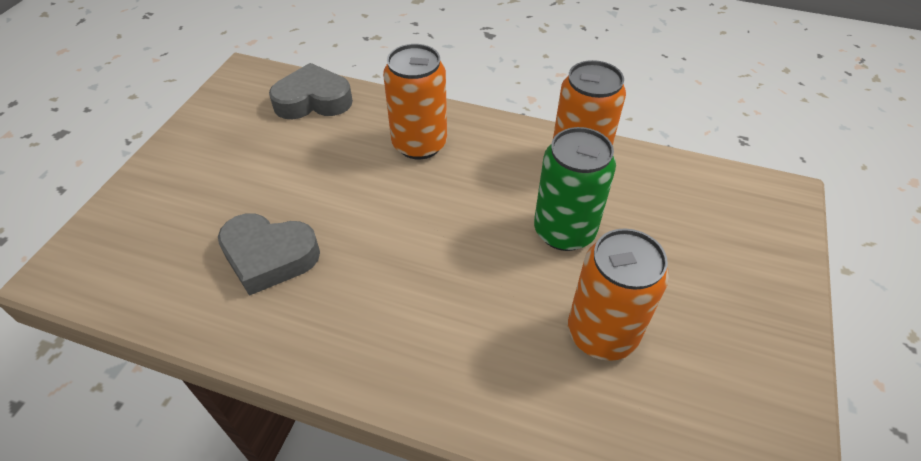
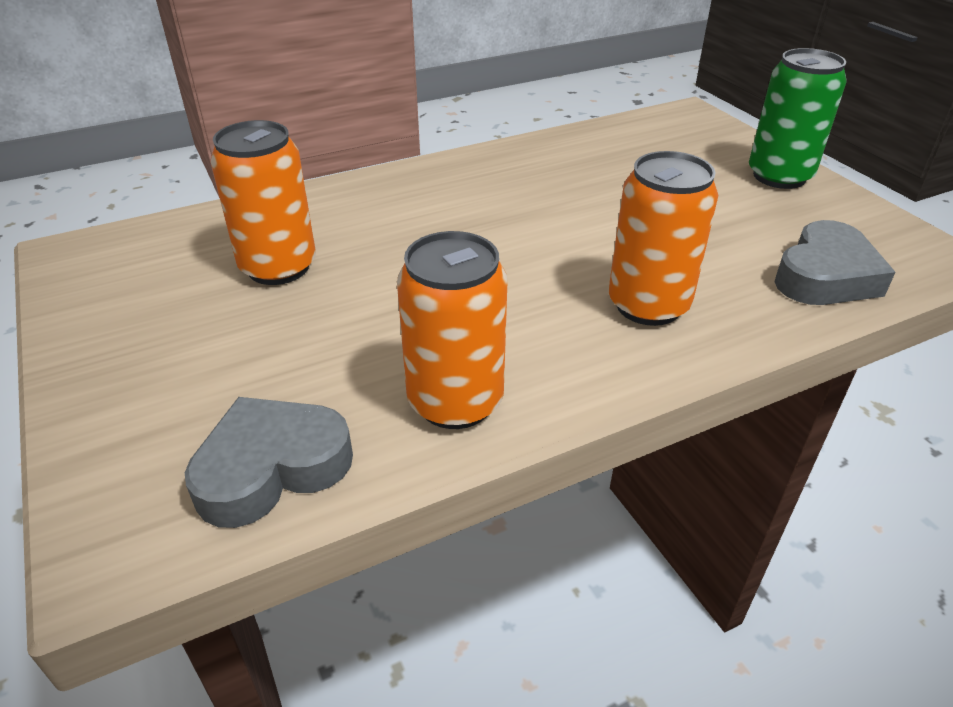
camera: 135 degrees right, 10 degrees down
grey heart [218,213,320,296] -> grey heart moved to [185,397,353,528]
green can [534,127,616,251] -> green can moved to [749,48,847,189]

